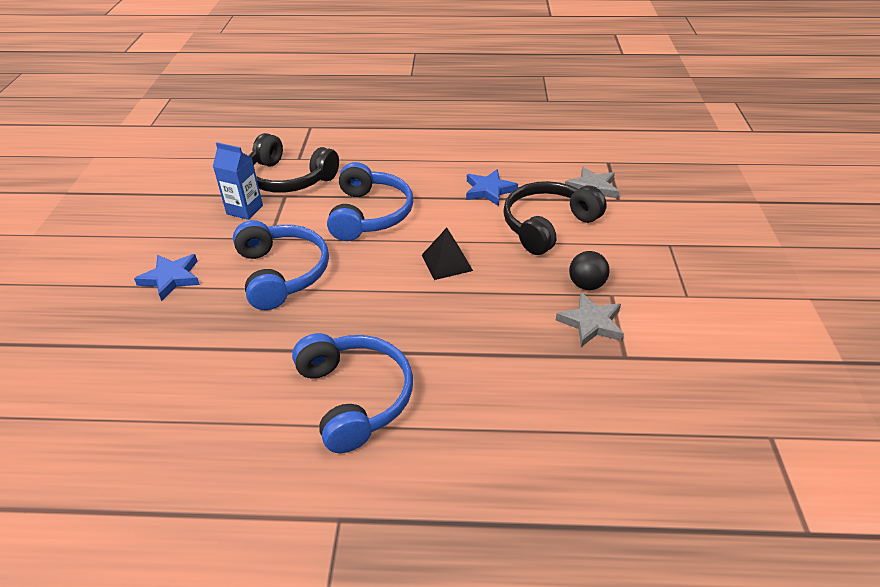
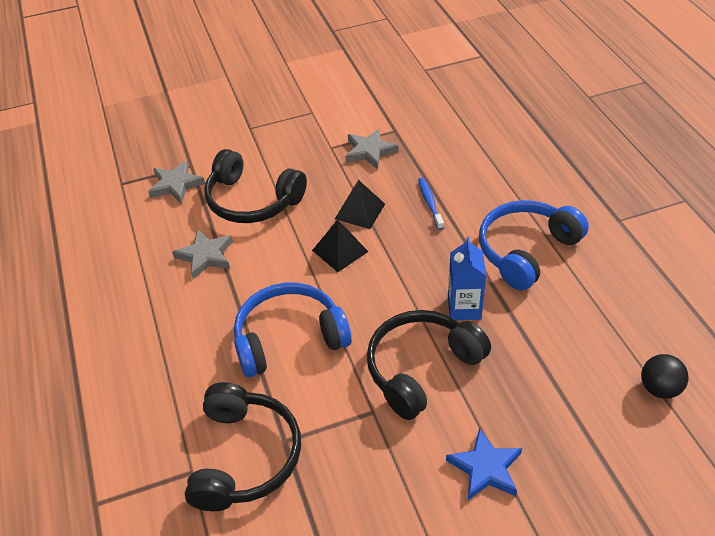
camera: 110 degrees left, 5 degrees up
blue carton [213,142,263,220] -> blue carton moved to [448,237,486,320]
blue headphones [233,220,329,310] -> black headphones [367,310,491,420]
blue star [466,169,518,206] -> grey star [172,229,233,279]
black ball [569,251,609,290] -> black ball moved to [641,354,689,399]
none -> black pyramid [335,180,385,229]
none -> blue toothbrush [418,178,444,230]

